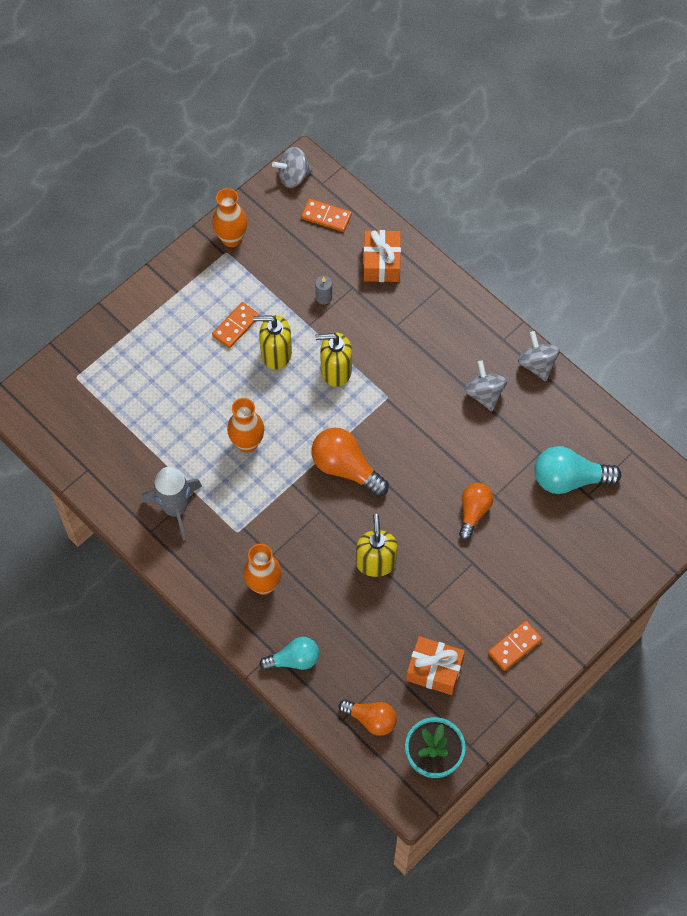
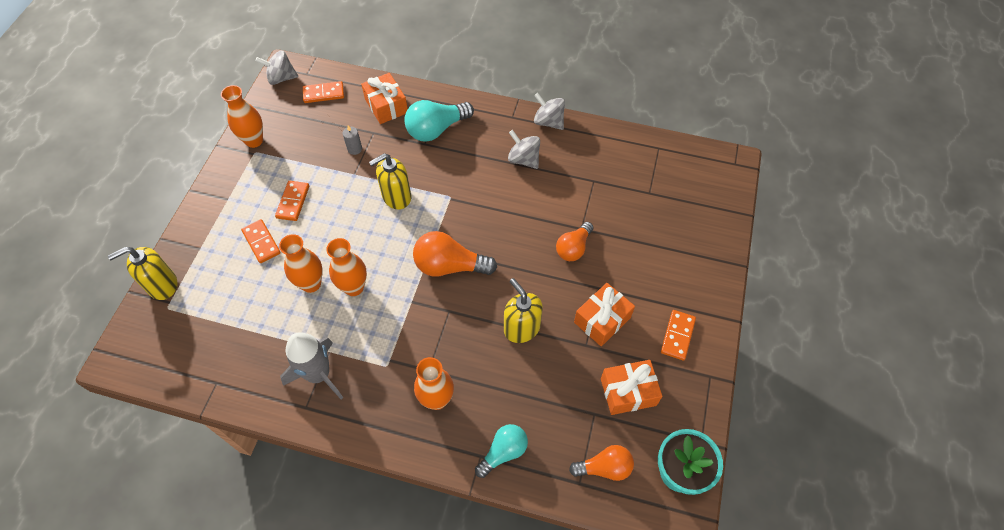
camera: 30 degrees left, 5 degrees down
yellow soap dispenser [253,315,292,370] -> yellow soap dispenser moved to [108,247,177,300]
grey spinning top [272,147,313,188] -> grey spinning top turned 45 degrees clockwise [256,51,298,85]
orange light bulb [459,483,493,540] -> orange light bulb turned 135 degrees counterclockwise [556,222,593,261]
turquoise light bulb [534,446,621,494] -> turquoise light bulb moved to [404,100,474,142]
none -> orange domino [241,219,281,263]
none -> orange vase [279,234,323,293]
none -> orange gift [574,283,635,346]

